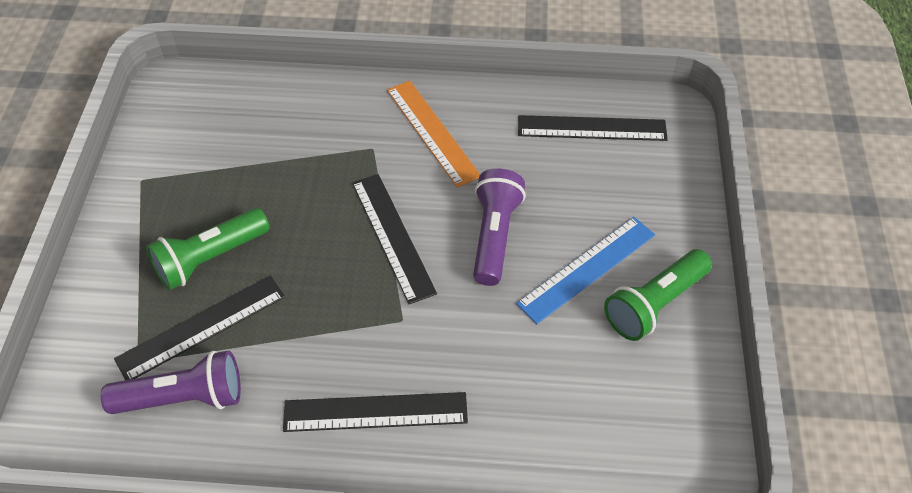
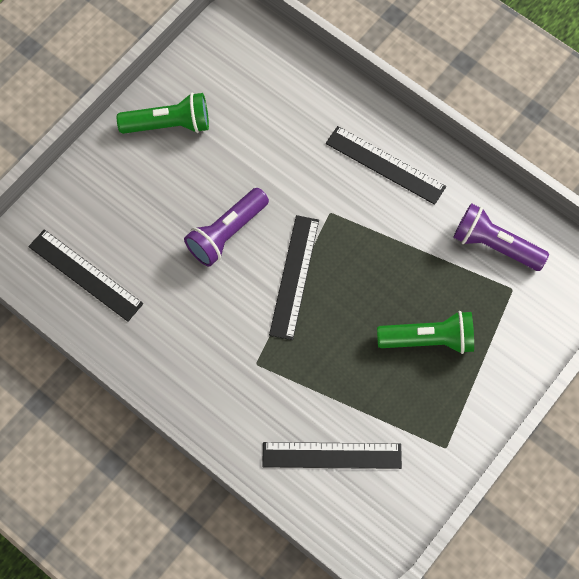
camera: 145 degrees left, 15 degrees up
black ruler [114,275,285,380] -> black ruler moved to [262,442,402,469]
orange ruler [387,81,480,188] -> none
blue ruler [516,217,655,324] -> none

